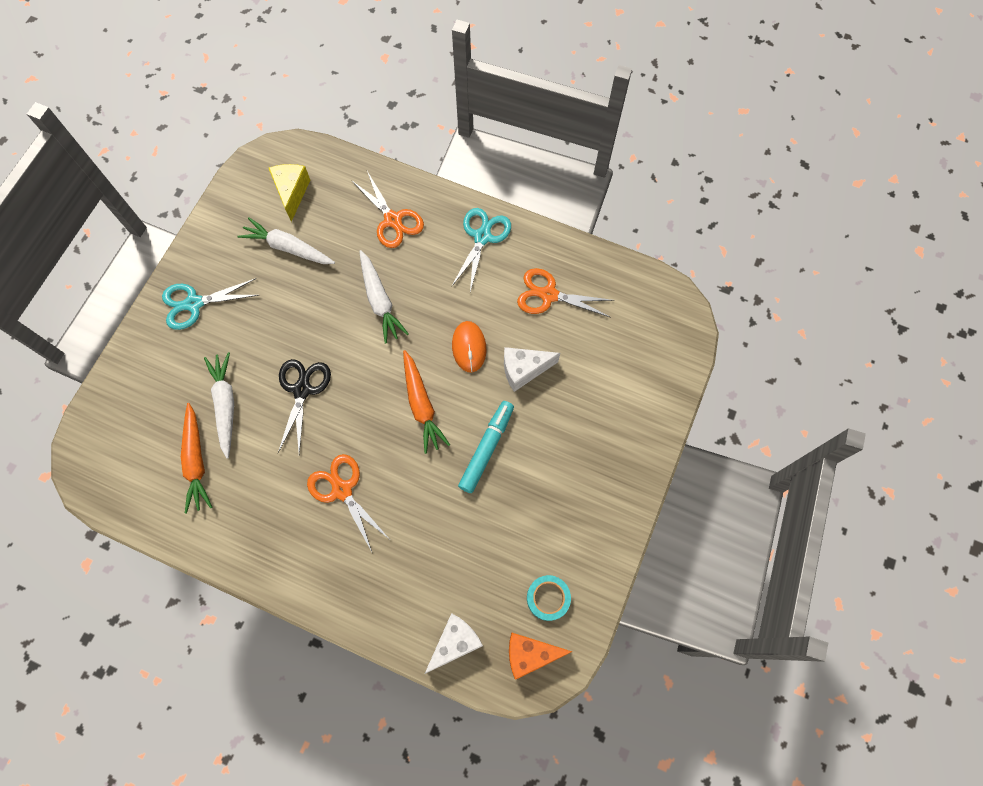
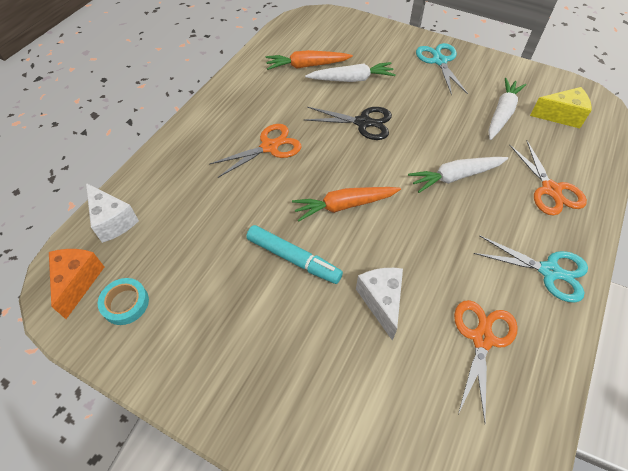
camera: 95 degrees right, 15 degrees down
orange scissors [351,171,424,248] -> orange scissors turned 75 degrees counterclockwise [509,140,587,216]
orange mouse [452,321,486,373] -> none

